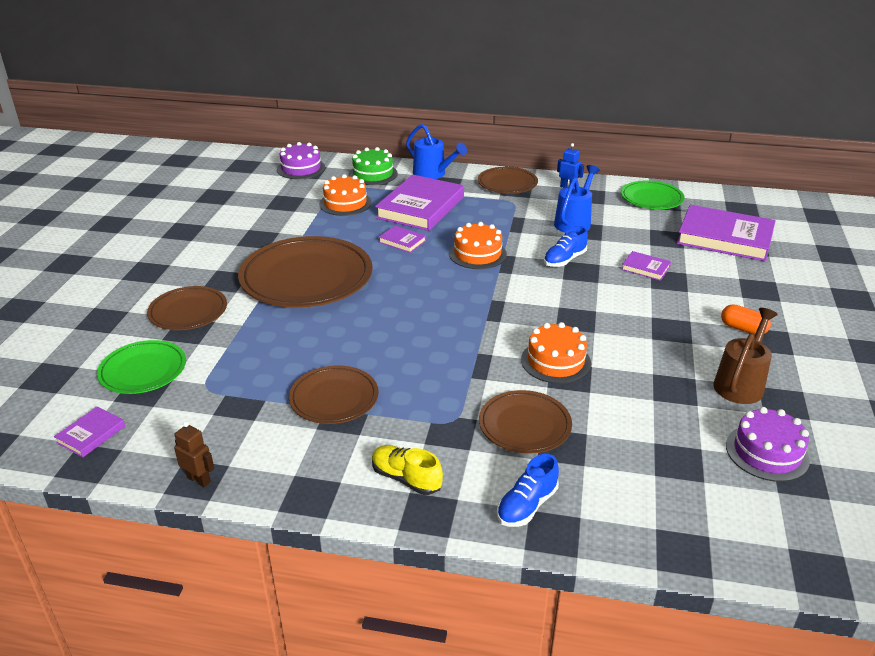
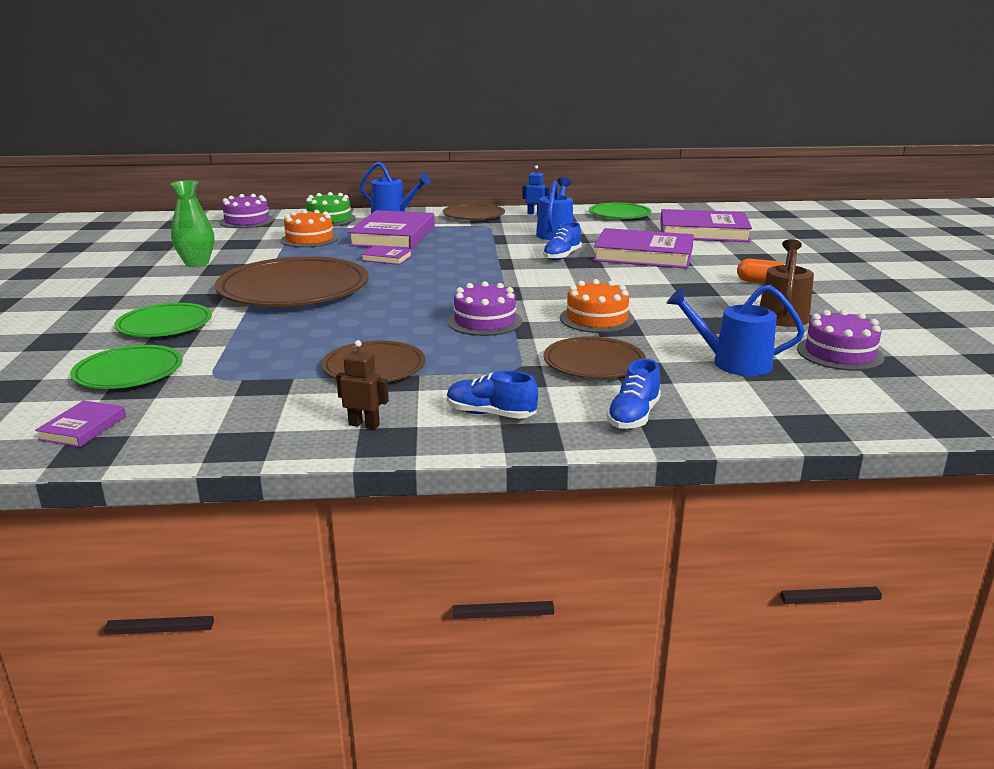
camera: 15 degrees left, 10 degrees down
brown plate [147,286,227,330] -> green plate [114,303,212,337]
brown robot [174,421,214,487] -> brown robot moved to [336,340,389,430]
yellow shoe [372,445,443,495] -> blue shoe [447,371,538,419]
orange cake [449,222,507,269] -> none
purple book [621,251,671,281] -> purple book [593,228,694,269], size x2.22
none -> green vase [171,181,214,267]
none -> purple cake [448,281,523,336]
none -> blue watering can [666,285,805,376]

